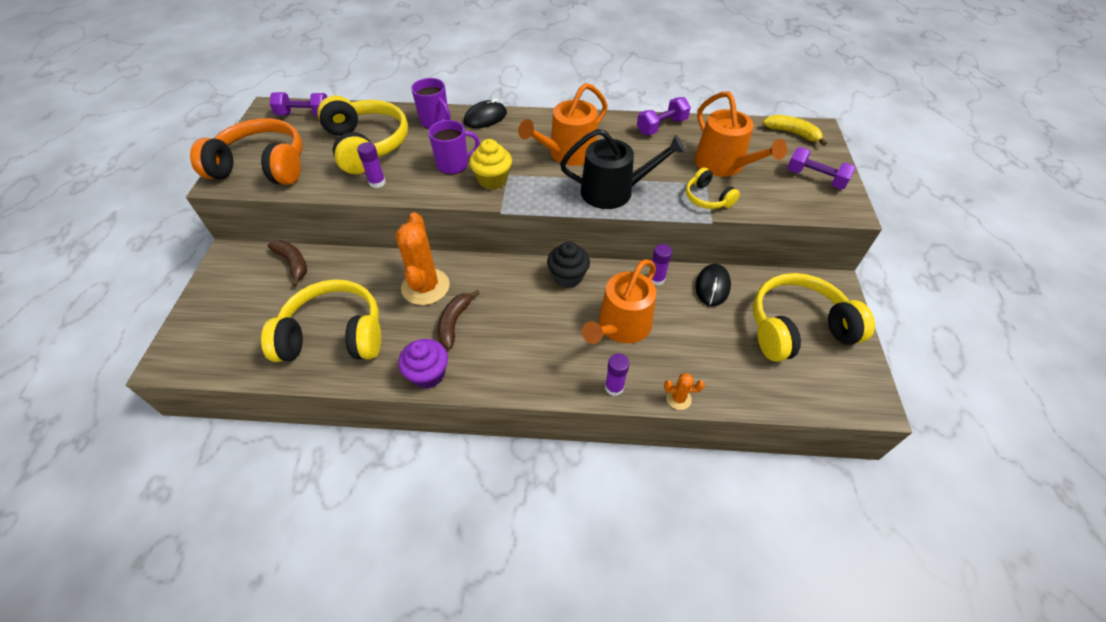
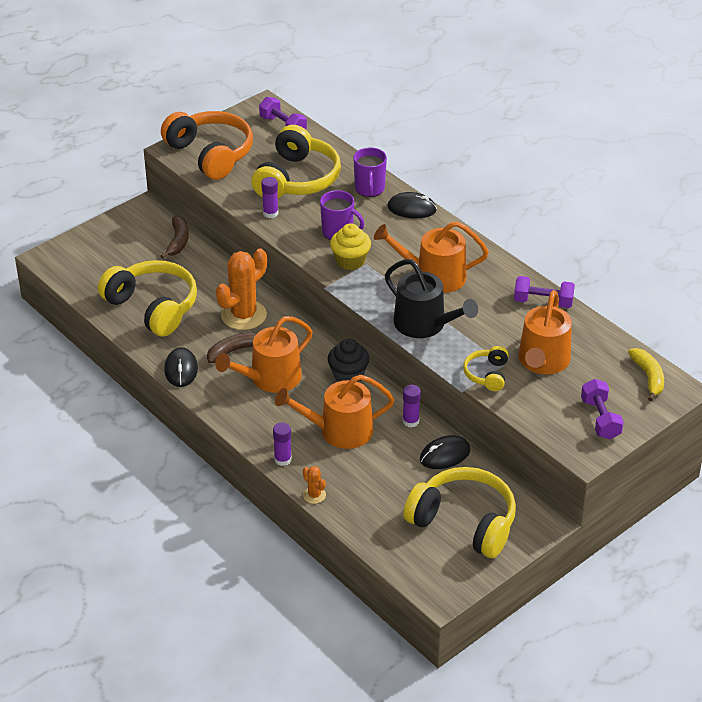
camera: 45 degrees right, 10 degrees down
purple cupcake [398,339,448,389] -> black mouse [164,347,198,387]
none -> orange watering can [215,316,313,393]

